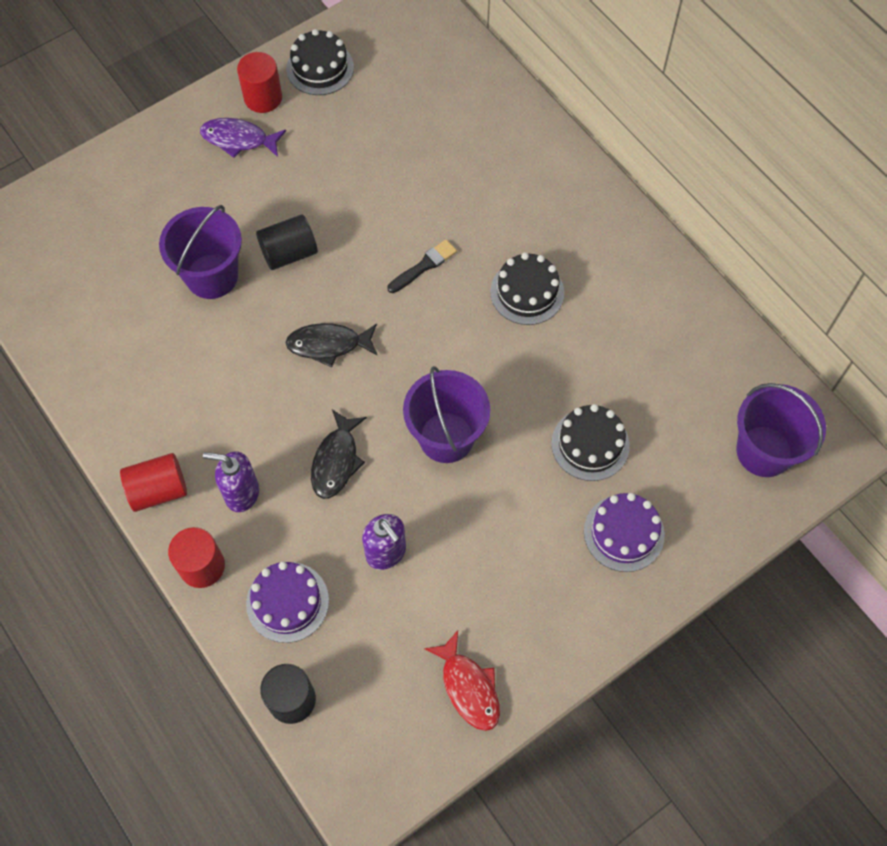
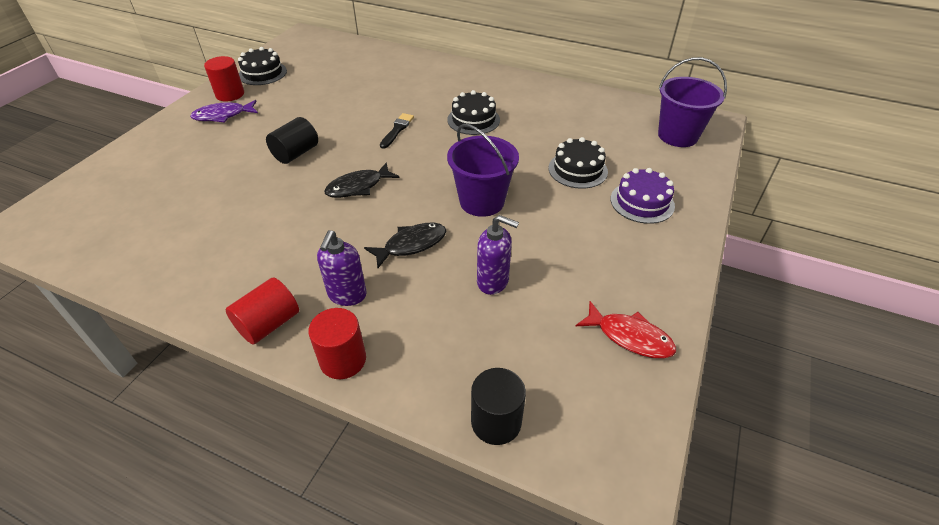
camera: 30 degrees left, 20 degrees down
purple bucket [159,205,242,299] -> none
purple soap dispenser [203,451,259,512] -> purple soap dispenser turned 60 degrees counterclockwise [317,230,367,306]
purple cake [246,561,329,643] -> none
black fish [311,410,367,499] -> black fish turned 105 degrees counterclockwise [364,222,446,268]

